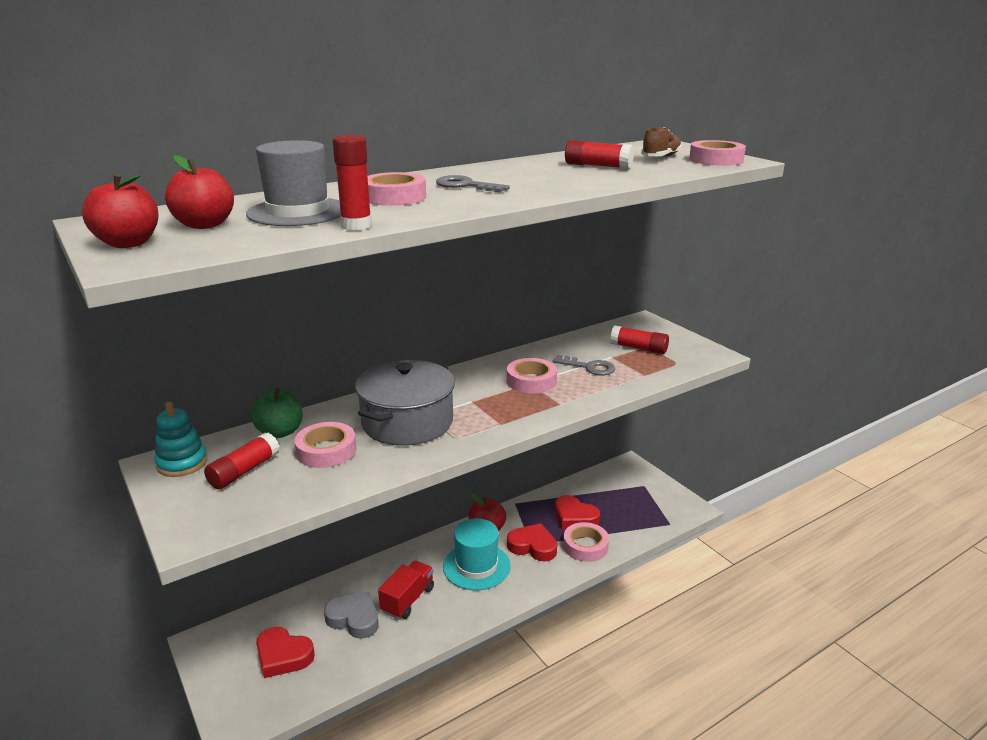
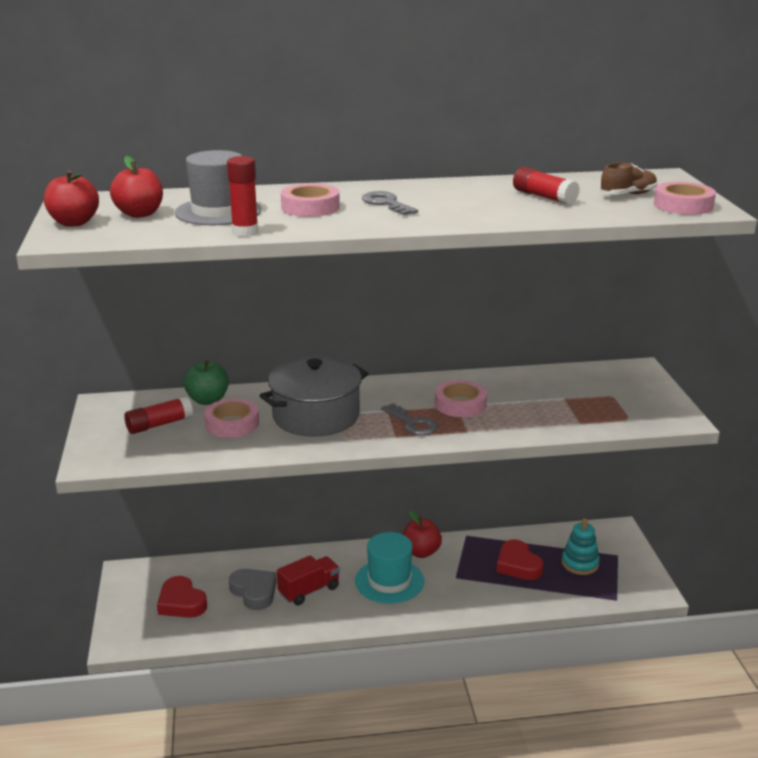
camera: 25 degrees right, 0 degrees up
turquoise stacking toy [154,401,207,477] -> turquoise stacking toy moved to [562,518,600,575]
red heart [507,523,557,561] -> none
grey key [553,355,615,375] -> grey key moved to [381,403,437,435]
pink tape [563,522,609,562] -> none
red glue stick [610,326,669,354] -> none

